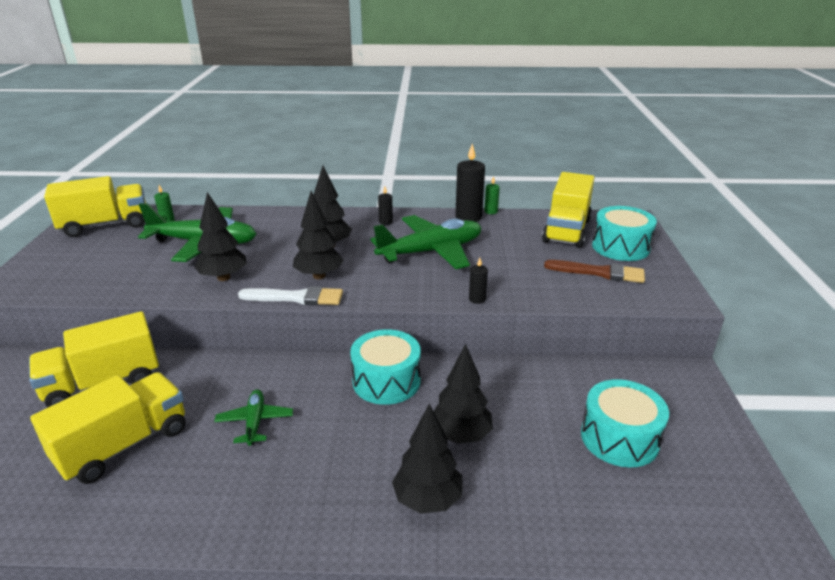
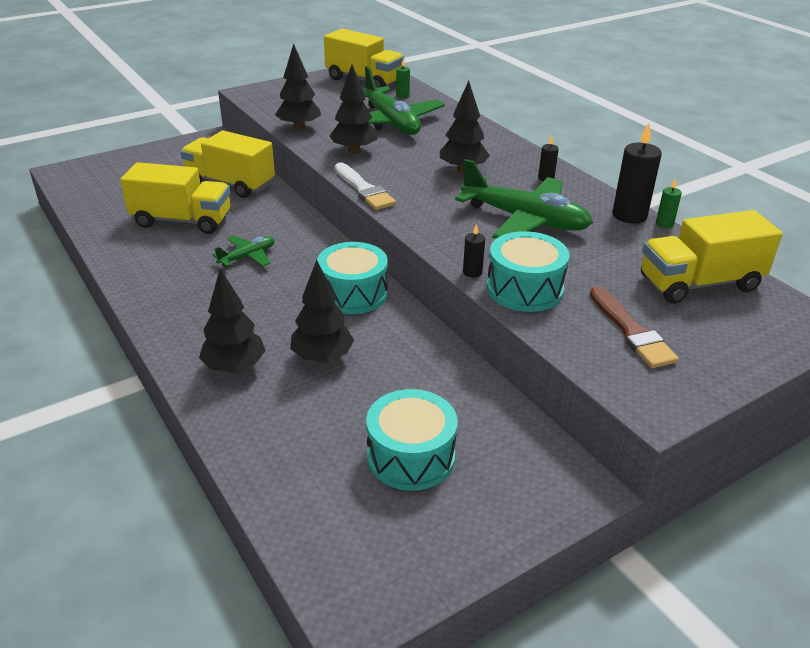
camera: 55 degrees right, 5 degrees up
black tree [293,191,344,279] -> black tree moved to [275,44,321,130]
turquoise drum [592,206,657,261] -> turquoise drum moved to [487,231,569,312]

